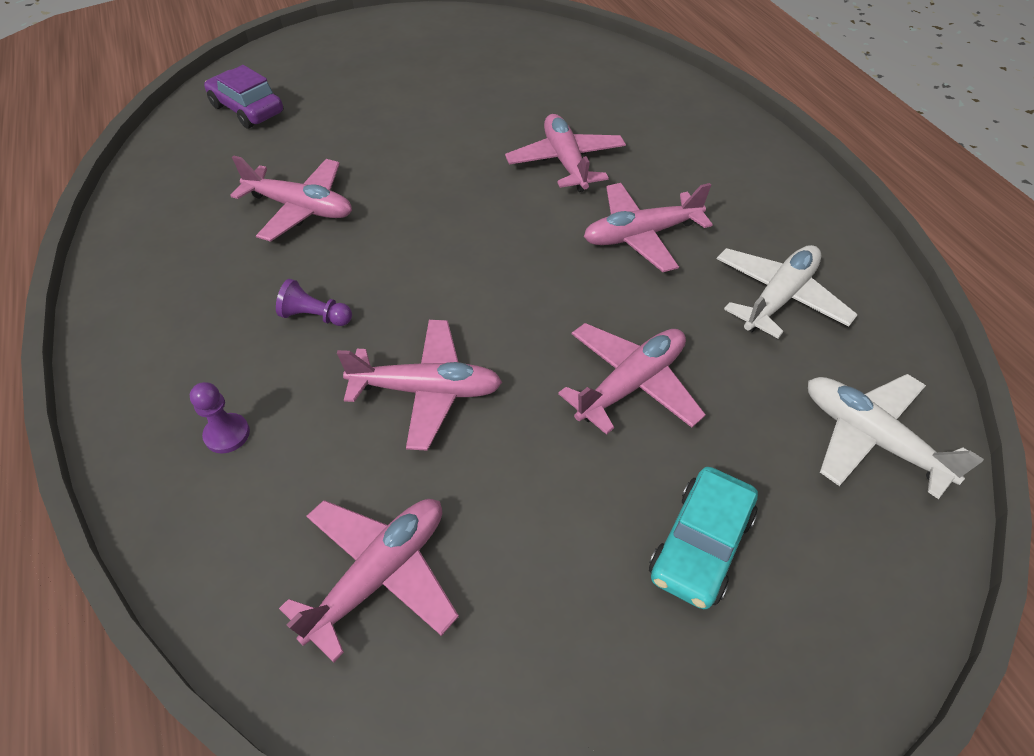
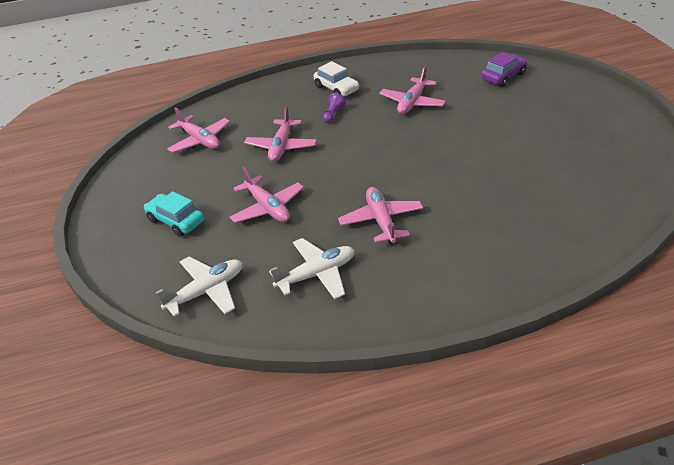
camera: 100 degrees right, 10 degrees down
purple pawn [190,382,250,453] -> none
pink plane [505,114,626,192] -> none
white plane [717,245,858,338] -> white plane turned 75 degrees counterclockwise [269,238,354,299]
none -> white car [314,61,359,96]

